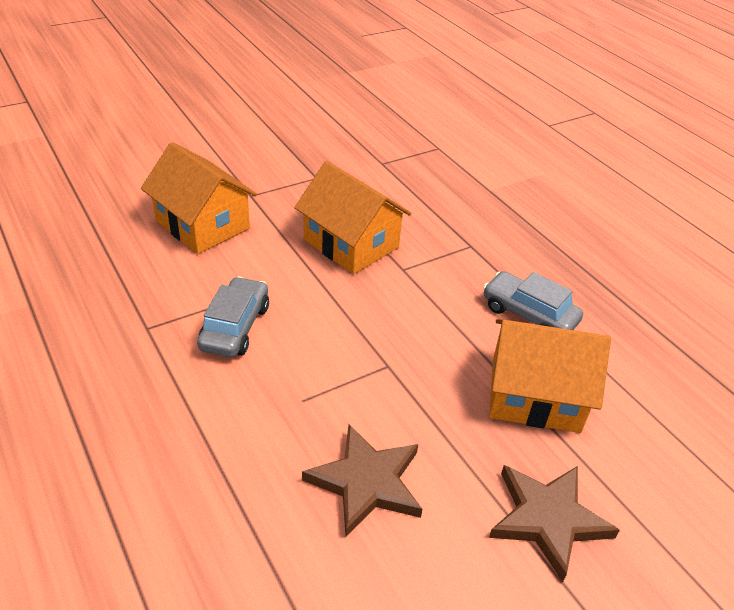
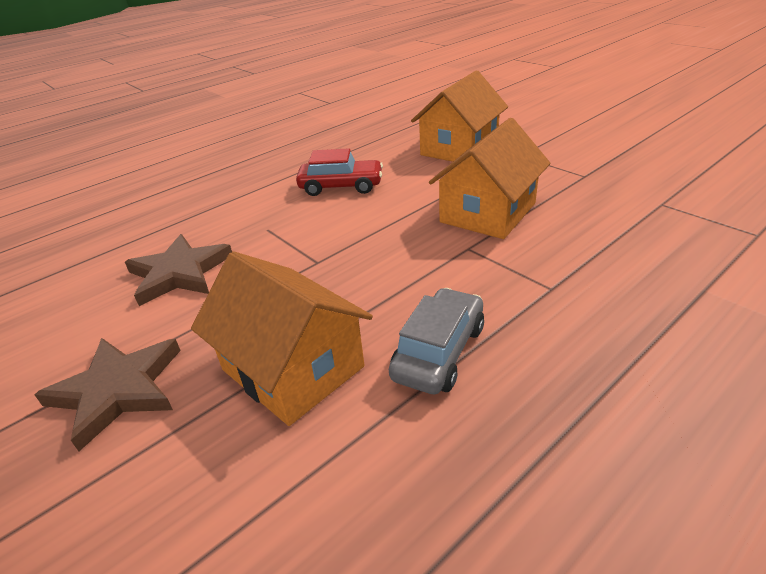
camera: 85 degrees right, 5 degrees down
grey car [197,277,269,358] -> red car [296,148,383,196]
orange house [490,319,611,433] -> orange house turned 45 degrees counterclockwise [191,251,373,426]

